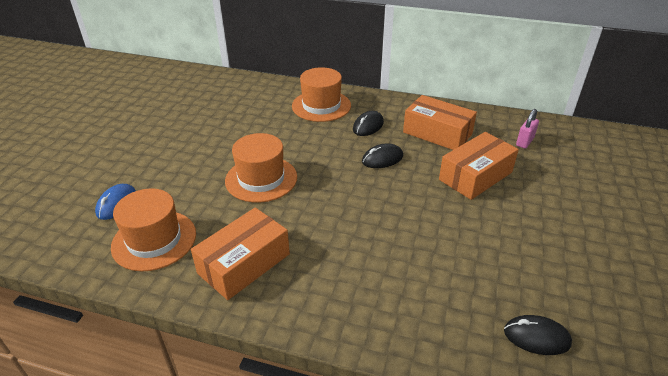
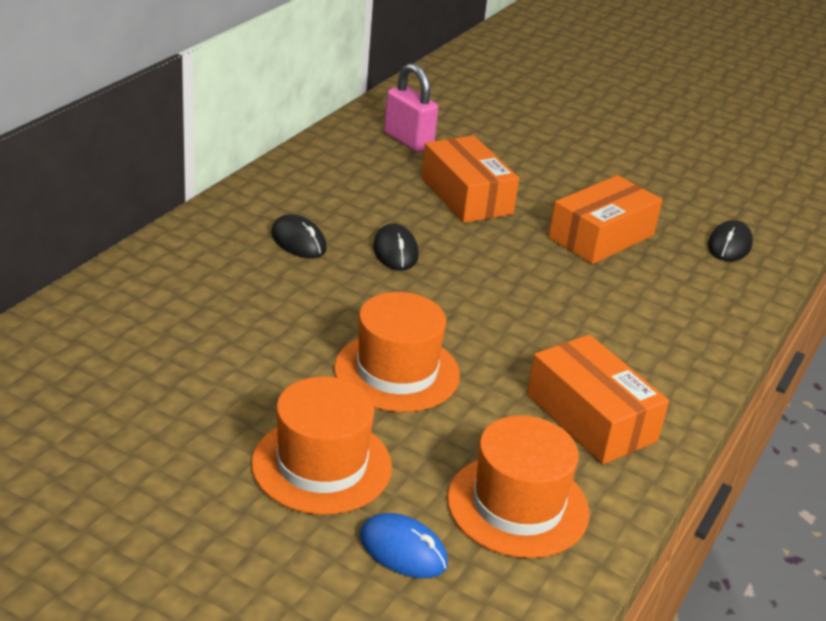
camera: 80 degrees left, 5 degrees down
orange hat [292,67,351,122] -> orange hat moved to [251,377,392,515]
orange box [403,95,477,150] -> orange box moved to [549,175,663,264]
pink padlock [516,109,539,149] -> pink padlock [384,63,438,152], size x1.54

